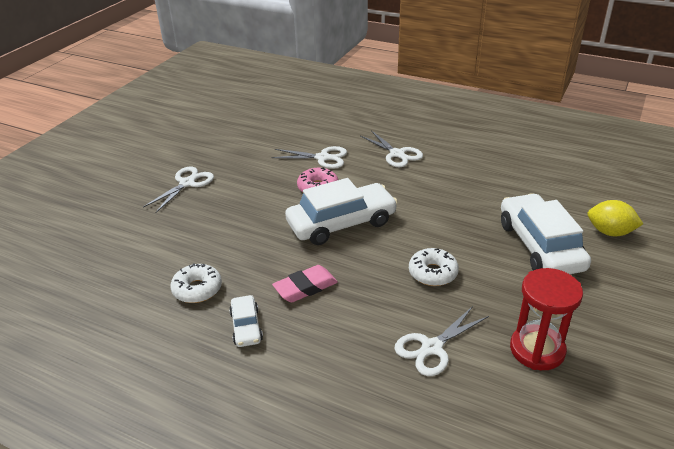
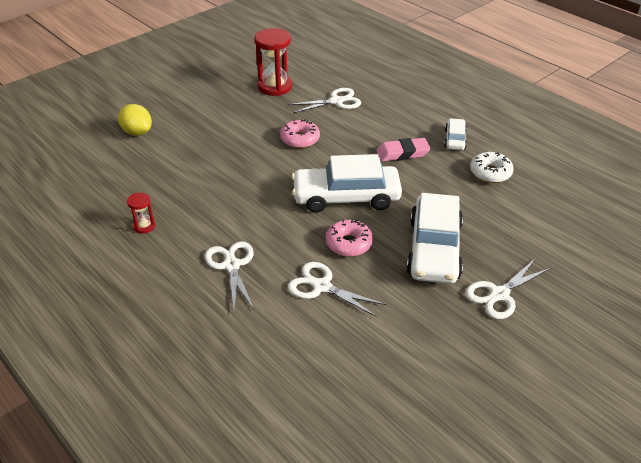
camera: 160 degrees left, 5 degrees up
white donut [409,248,459,286] -> pink donut [280,119,320,148]
white car [501,193,591,274] -> white car moved to [406,193,463,284]
none -> red hourglass [127,193,155,234]

